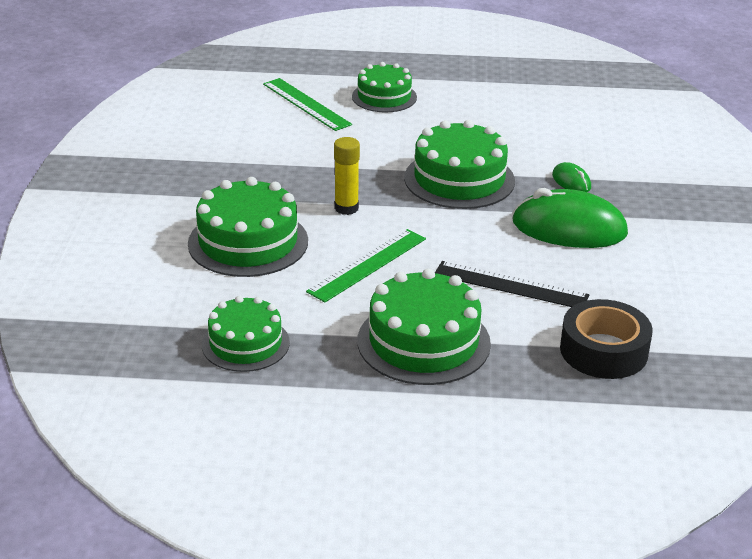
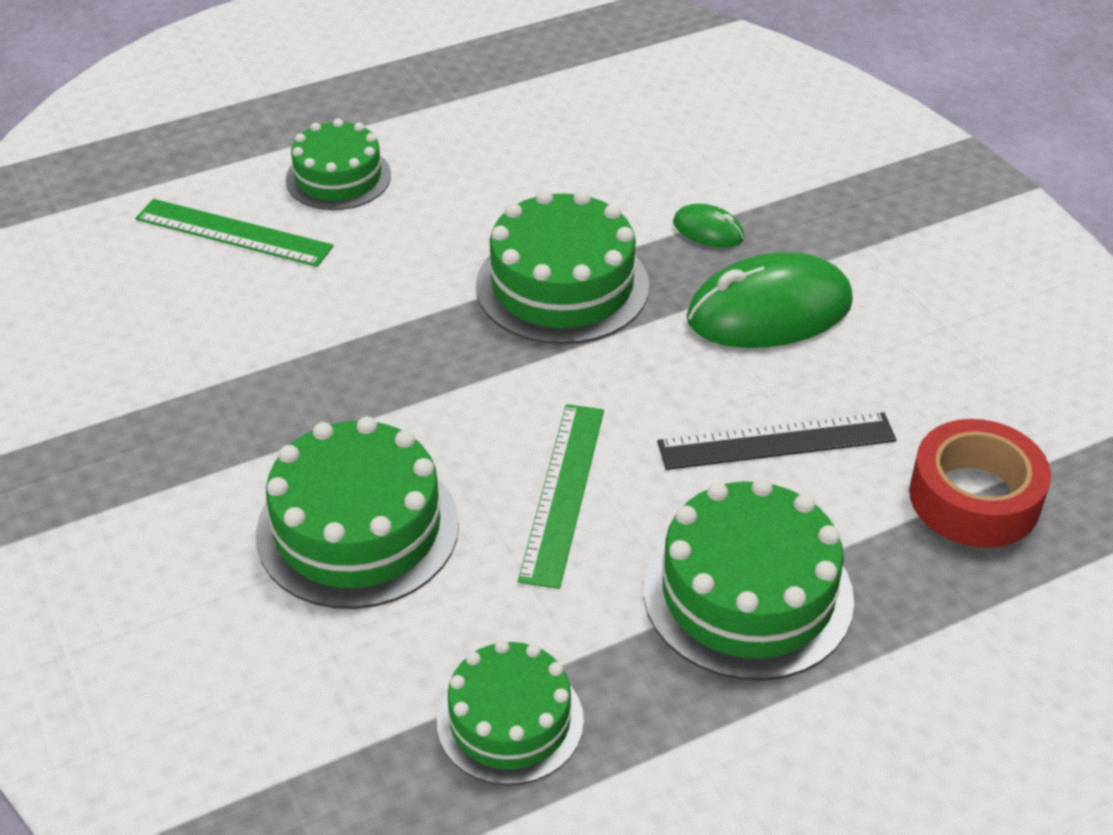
camera: 30 degrees left, 10 degrees up
yellow glue stick [334,137,360,215] -> none
black tape [560,299,653,379] -> red tape [909,419,1051,548]

